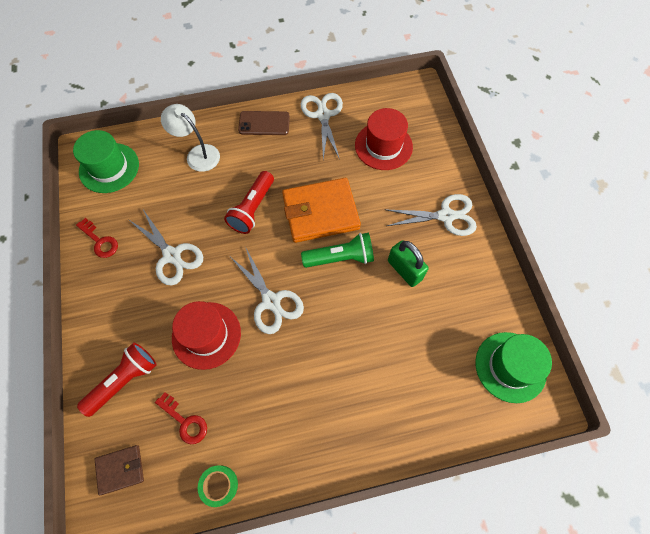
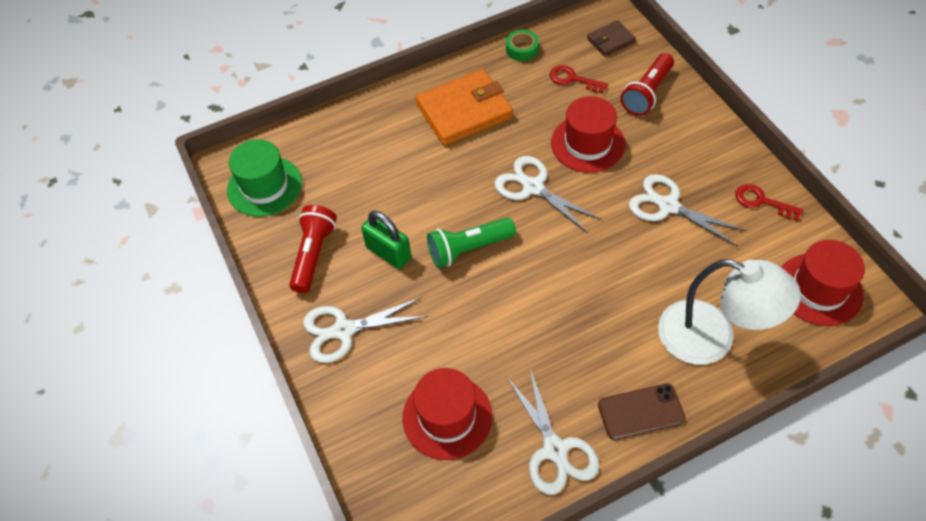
camera: 170 degrees right, 10 degrees down
green hat [73,130,139,193] -> red hat [782,240,865,326]
white lamp [161,104,220,172] -> white lamp [658,259,801,365], size x1.52
red flashlight [224,171,274,234] -> red flashlight moved to [289,205,337,293]
orange wallet [282,178,361,243] -> orange wallet moved to [415,69,513,146]

